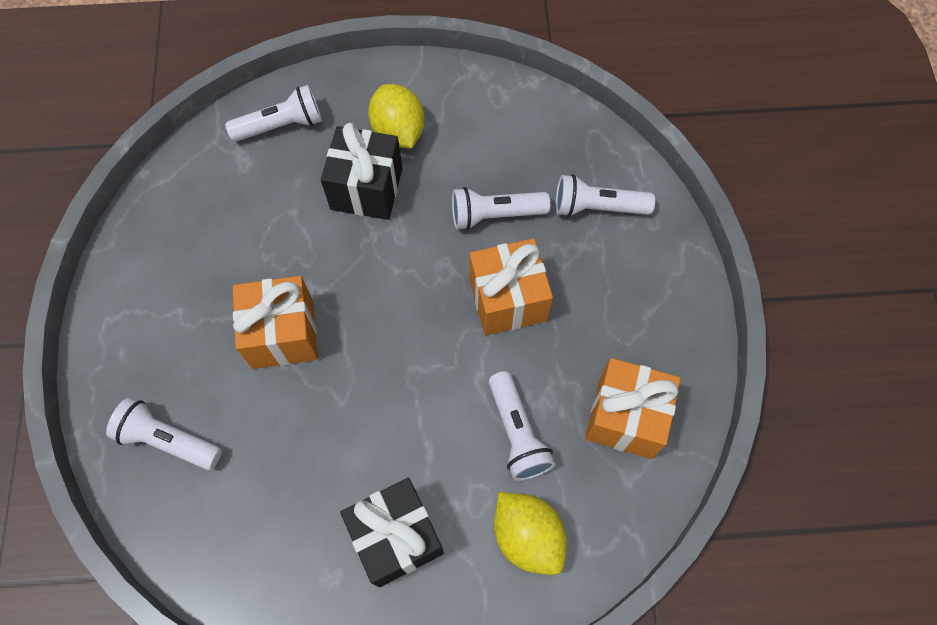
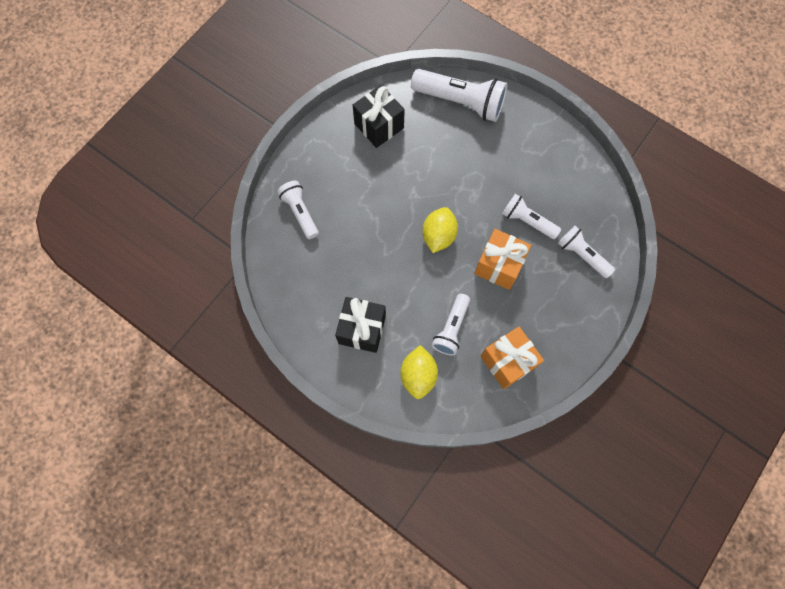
camera: 40 degrees right, 5 degrees up
white flashlight [225,85,322,142] -> white flashlight [411,69,508,122], size x1.68
orange gift [233,276,318,369] -> none
black gift [321,123,402,220] -> black gift moved to [353,85,405,148]
yellow lemon [368,84,425,149] -> yellow lemon moved to [422,207,458,253]

